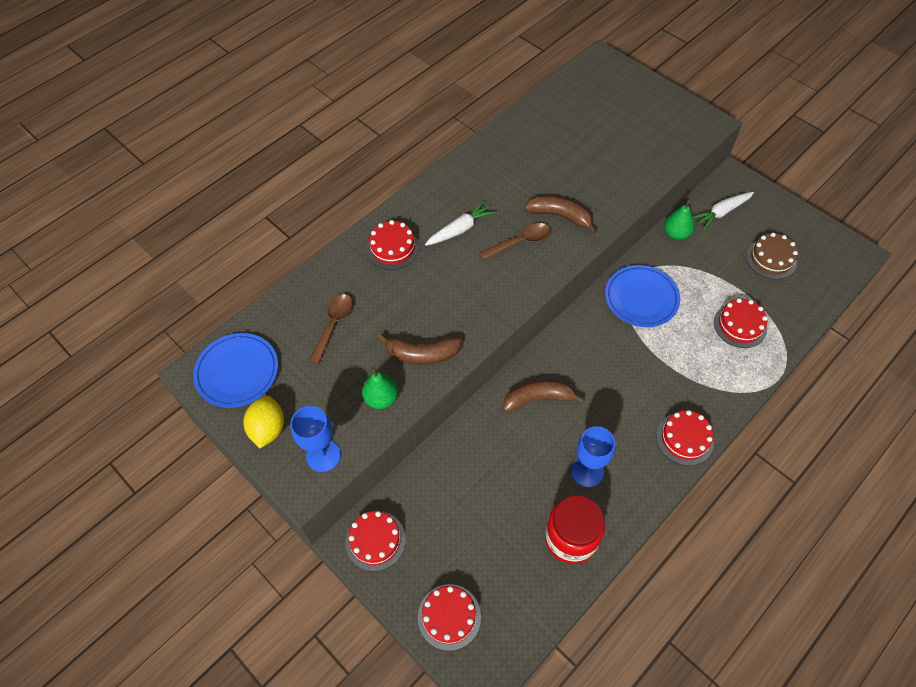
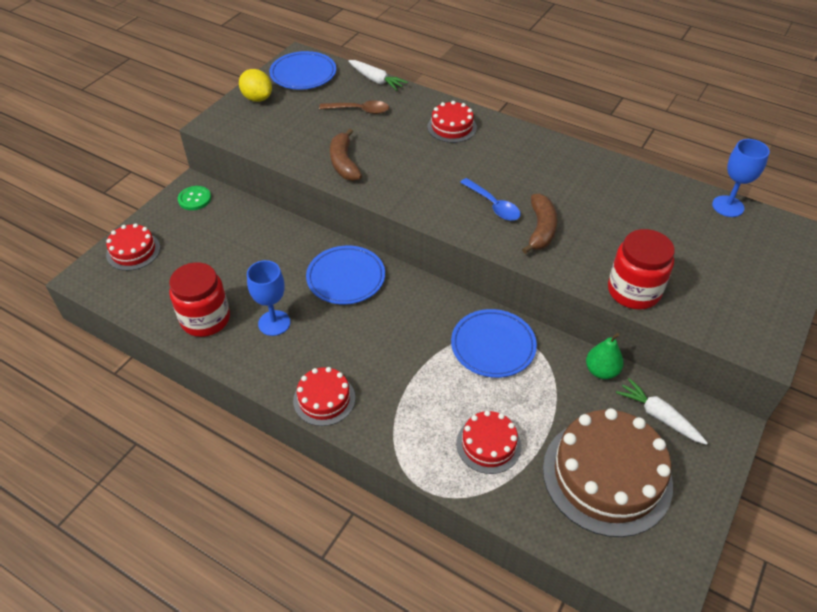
camera: 75 degrees right, 10 degrees down
yellow lemon [243,396,284,448] -> yellow lemon turned 60 degrees clockwise [239,69,272,102]
blue goblet [290,406,341,472] -> blue goblet moved to [712,139,770,217]
red cake [345,511,406,571] -> green button [178,186,211,210]
green pear [362,367,398,409] -> none
white carrot [425,200,496,246] -> white carrot moved to [348,60,408,91]
brown spoon [479,223,551,260] -> blue spoon [460,178,521,221]
brown banana [503,380,585,412] -> blue plate [306,246,385,304]
brown cake [746,233,798,279] -> brown cake [543,408,673,537], size x1.92
none -> red jar [608,229,675,310]

